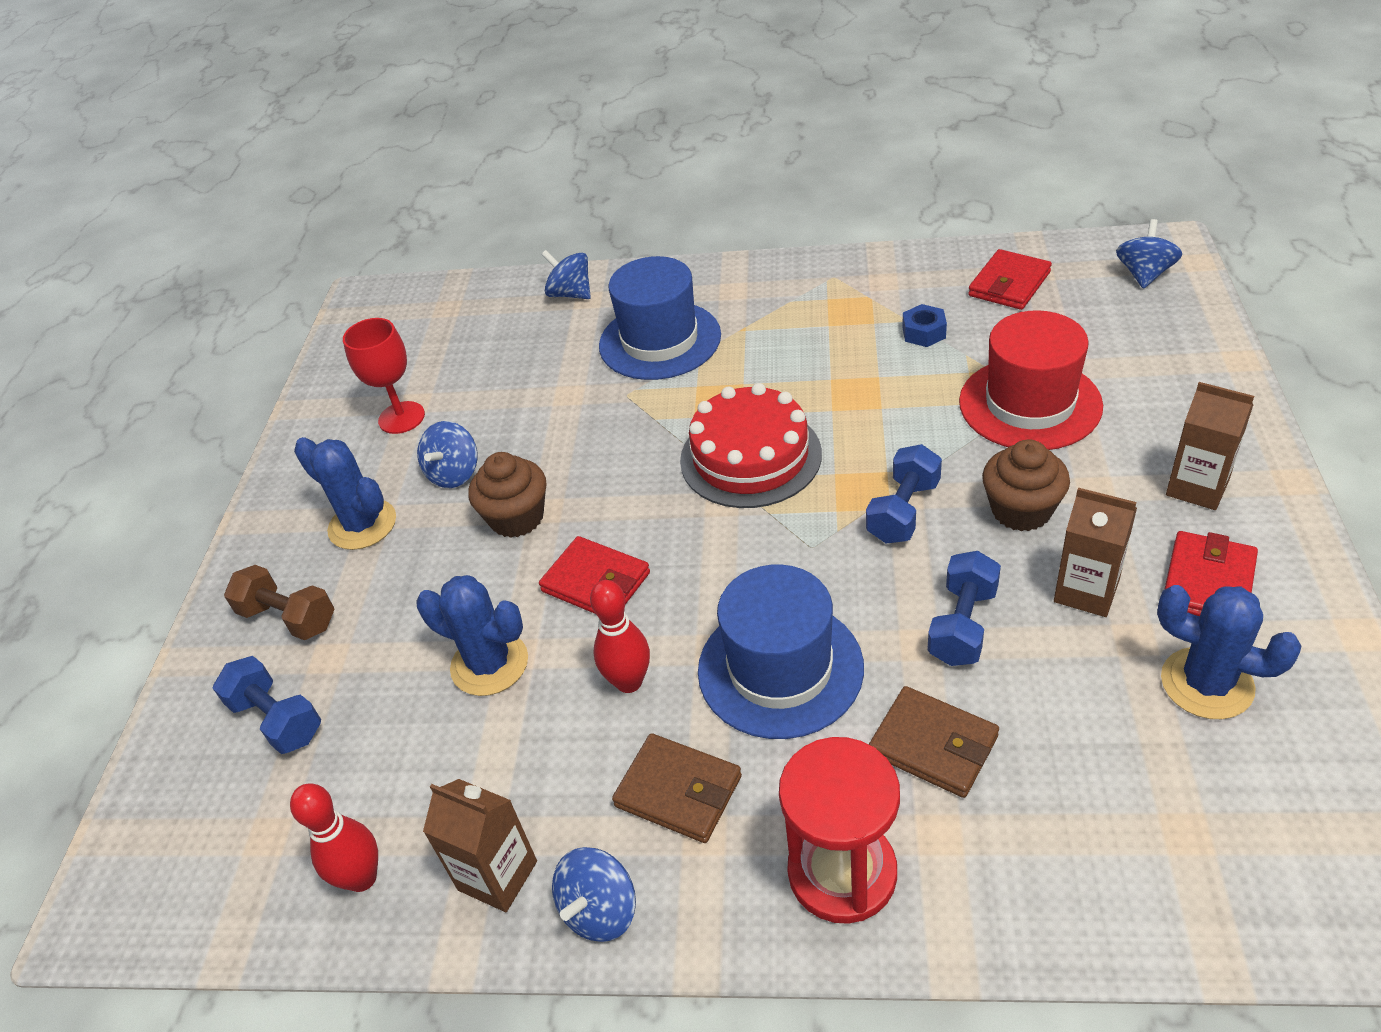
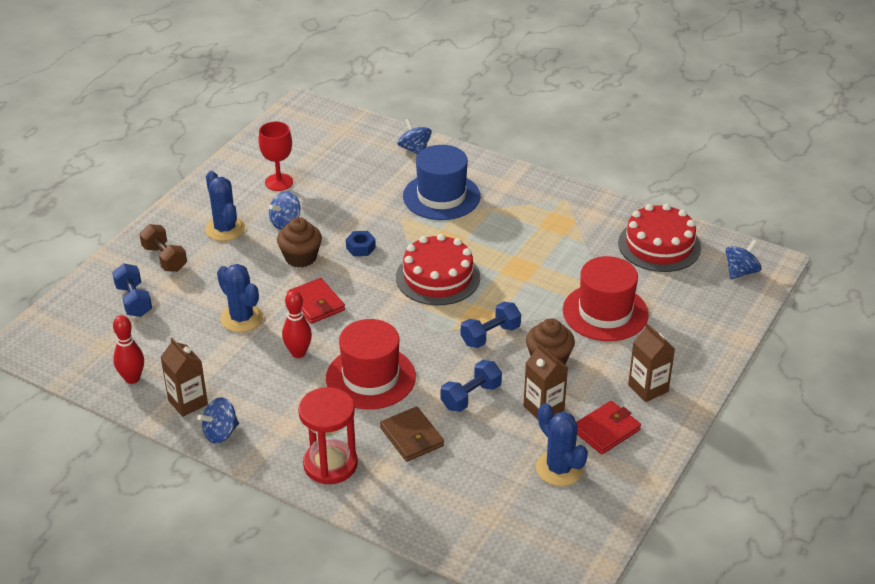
camera: 20 degrees right, 5 degrees down
brown wallet [612,733,742,843] -> none
blue hat [698,564,864,739] -> red hat [326,319,416,409]
blue nut [902,304,947,347] -> blue nut moved to [346,231,376,256]
red wallet [968,249,1052,310] -> red cake [618,203,701,272]

